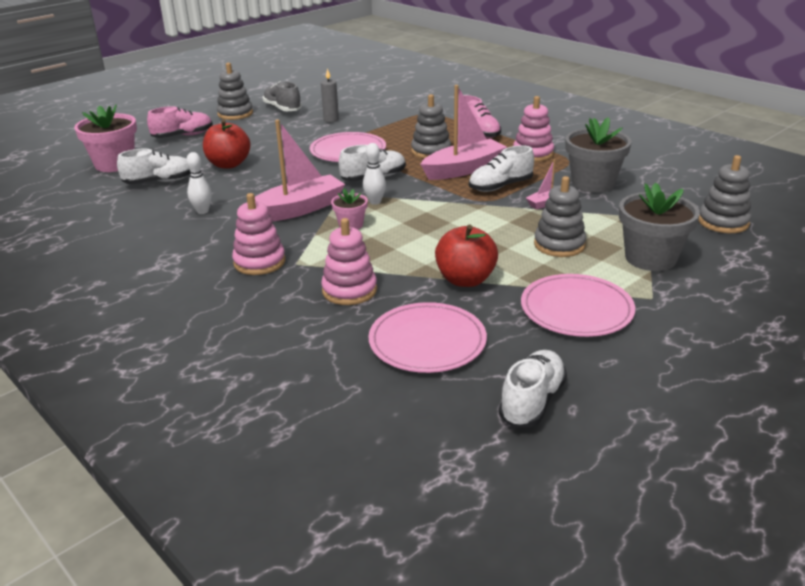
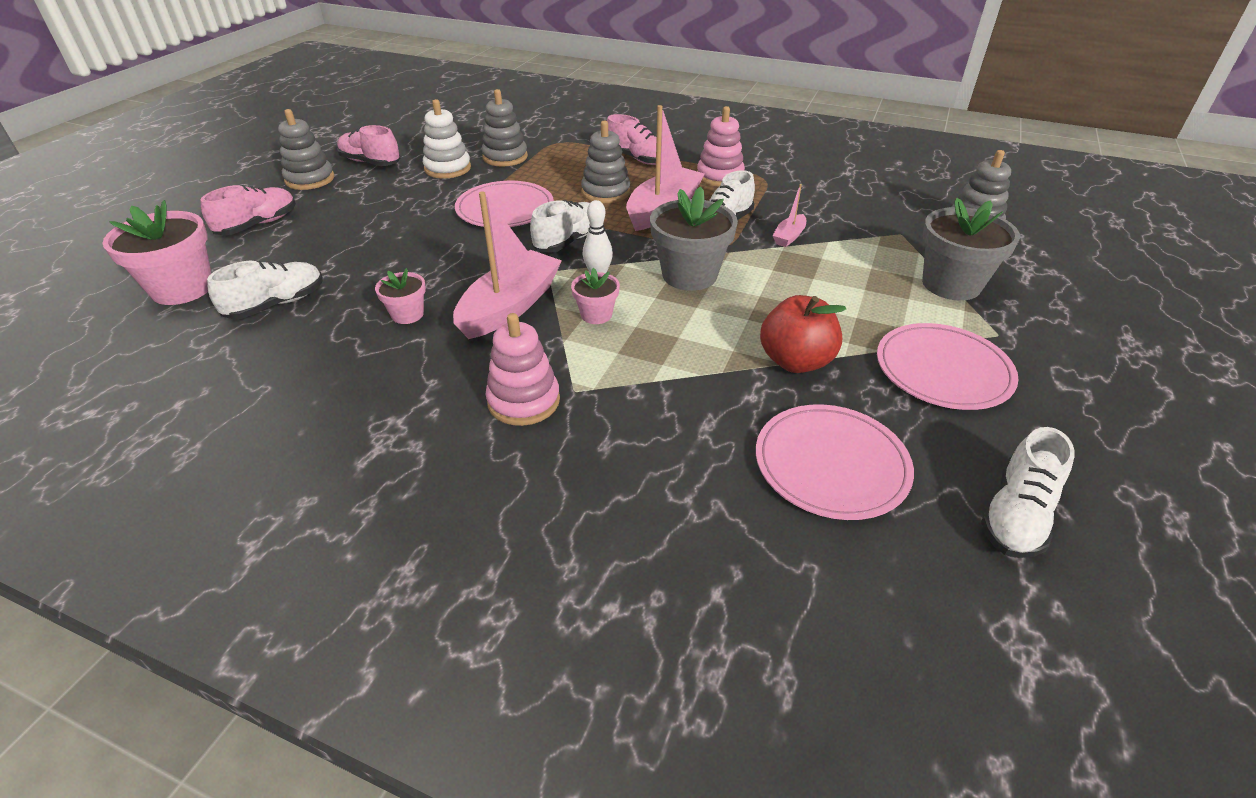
camera: 25 degrees left, 10 degrees up
white bowling pin [186,152,212,214] -> none
red apple [203,119,250,168] -> none
grey shoe [262,82,302,111] -> pink shoe [337,125,400,166]
grey candle [321,68,339,122] -> white stacking toy [423,99,471,178]
pink stacking toy [321,218,377,305] -> none
white shoe [499,350,567,427] -> white shoe turned 150 degrees counterclockwise [981,427,1075,558]
grey stacking toy [534,176,586,257] -> grey stacking toy moved to [481,89,528,167]
grey flower pot [566,117,632,193] -> grey flower pot moved to [650,186,738,291]
none -> pink flower pot [375,268,426,324]

